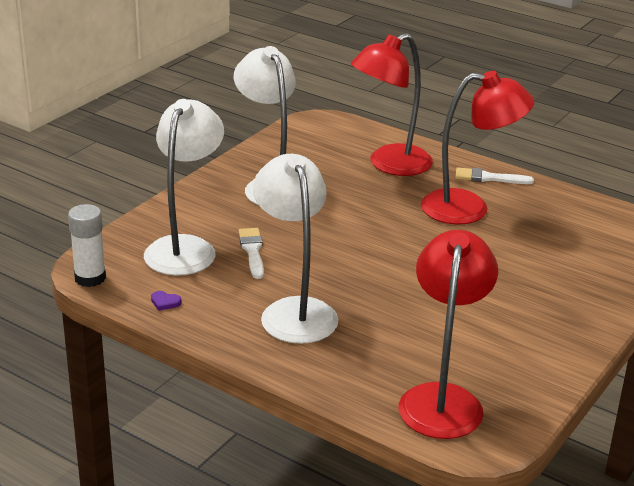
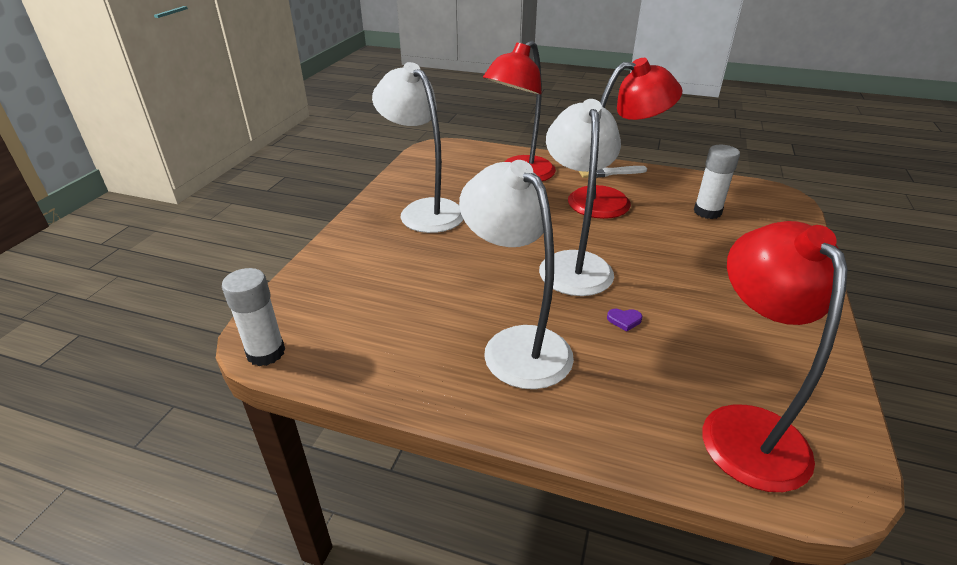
camera: 15 degrees left, 5 degrees up
white lamp [144,99,224,276] -> white lamp moved to [539,99,621,296]
purple heart [151,291,181,311] -> purple heart moved to [607,309,642,332]
white brush [238,228,264,279] -> none
none -> white glue stick [694,145,740,219]

